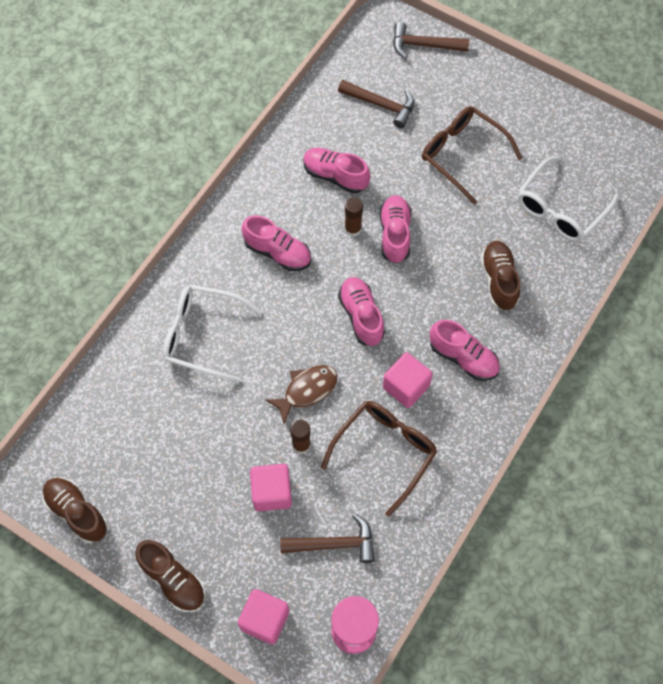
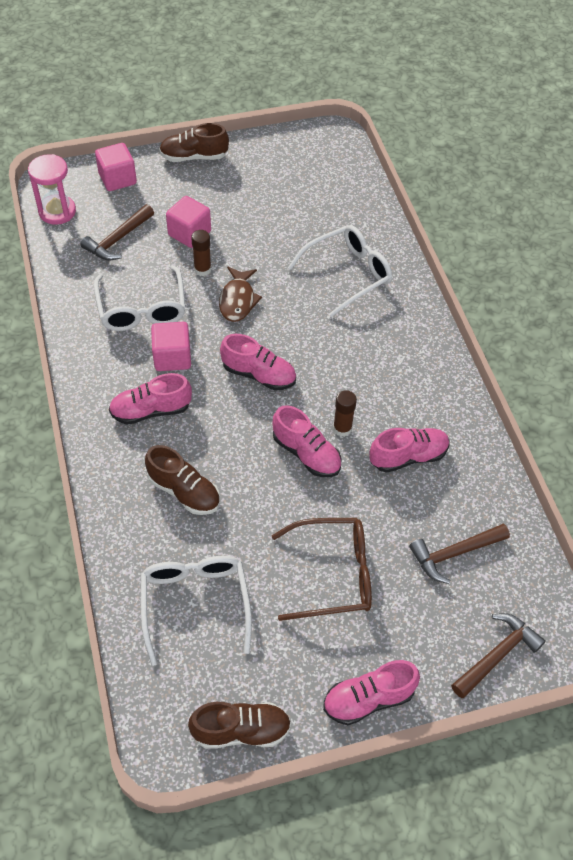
camera: 130 degrees right, 10 degrees down
brown shoe [42,478,108,543] -> brown shoe moved to [188,702,291,749]
pink shoe [242,215,311,271] -> pink shoe moved to [323,660,420,725]
brown glasses [321,401,437,516] -> white glasses [94,265,186,331]

